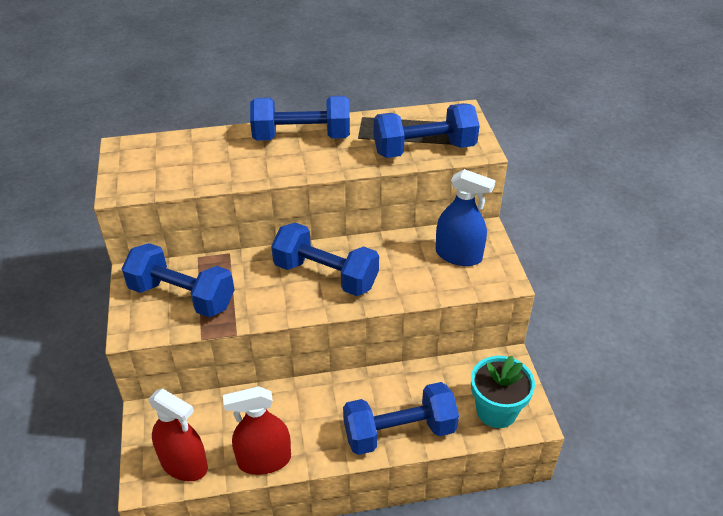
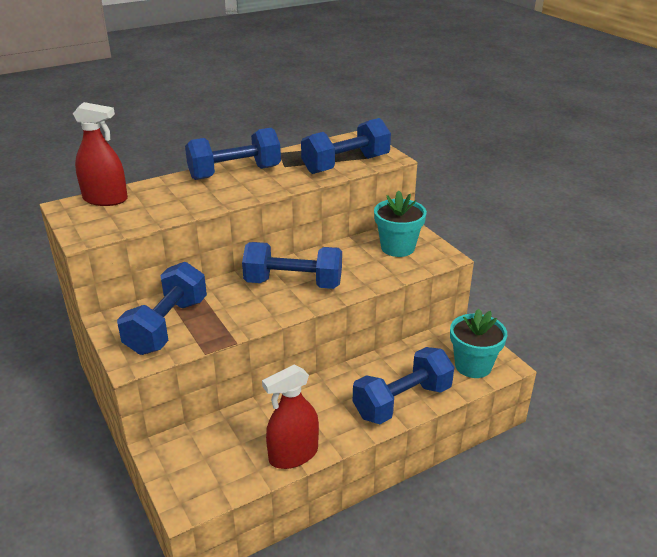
camera: 20 degrees left, 10 degrees down
blue dumbbell [122,243,234,317] -> blue dumbbell turned 75 degrees counterclockwise [117,262,207,355]
red spray bottle [148,388,208,481] -> red spray bottle moved to [73,102,128,206]
blue spray bottle [436,169,496,266] -> turquoise flower pot [374,191,427,257]

